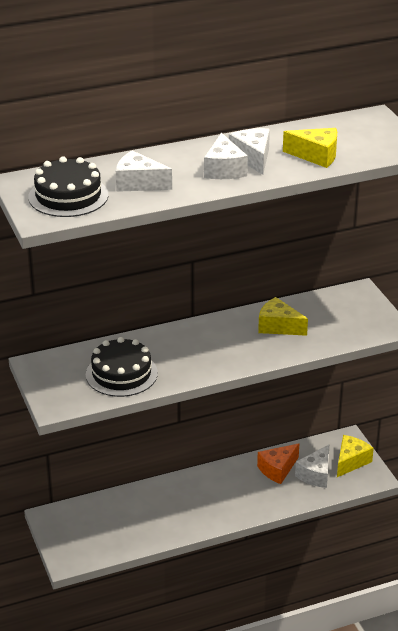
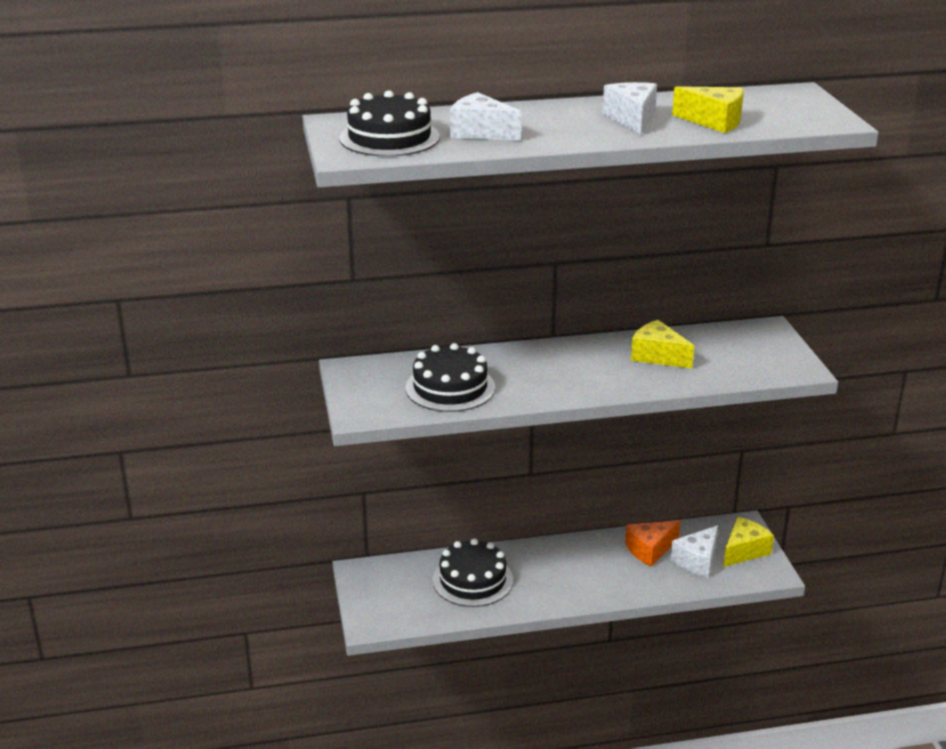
camera: 10 degrees right, 5 degrees down
white cheese [204,133,248,179] -> none
none -> black cake [433,538,513,607]

